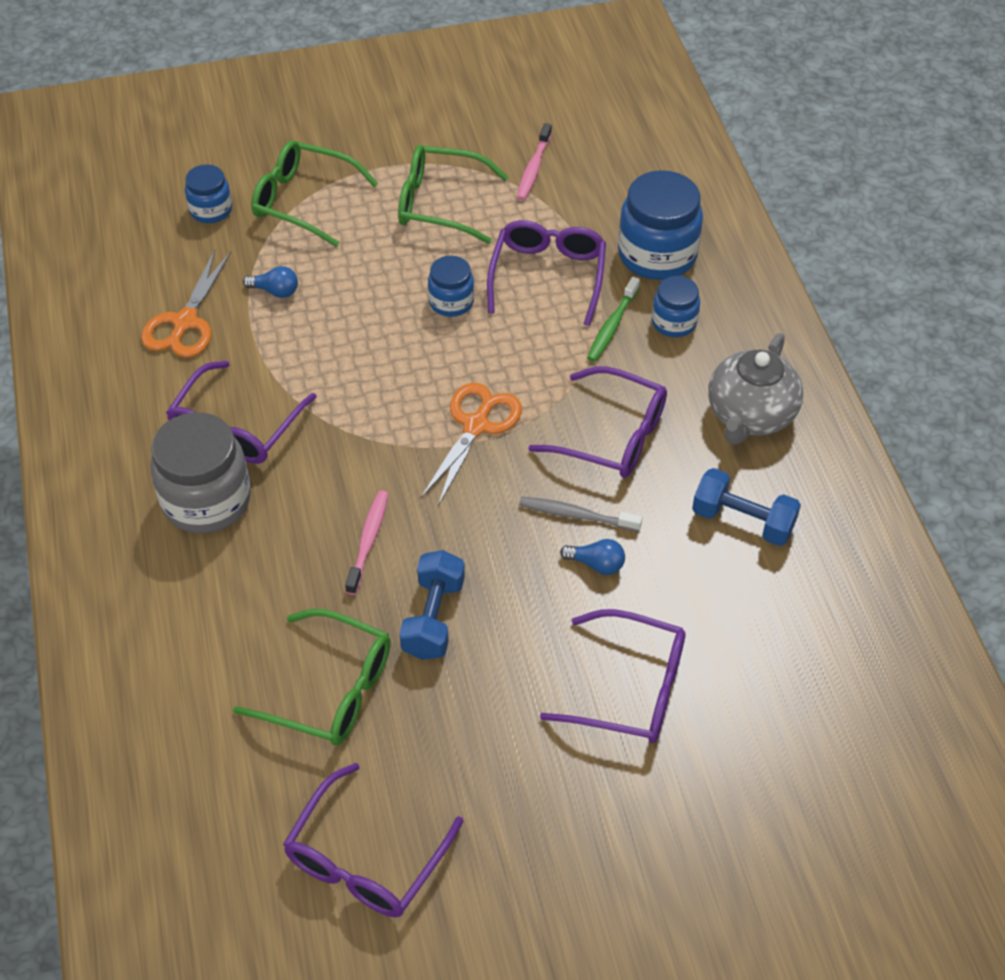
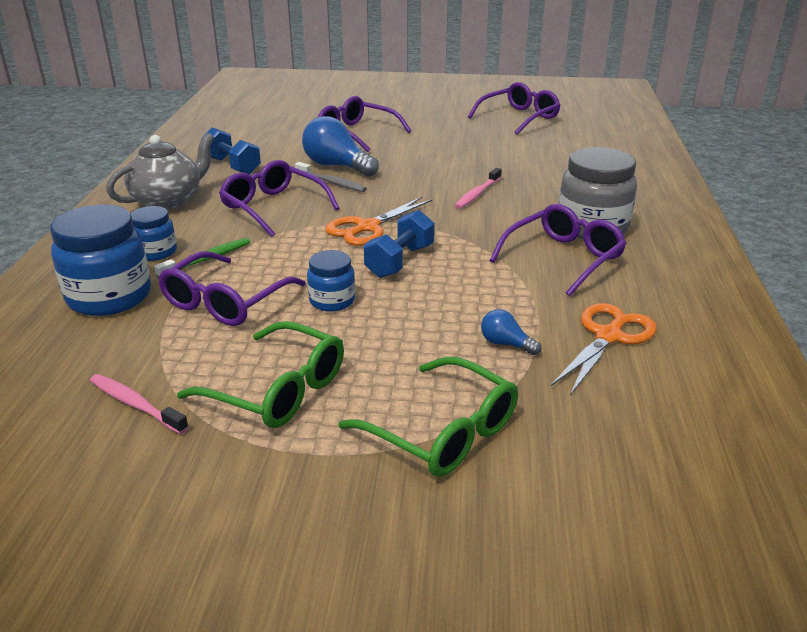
camera: 160 degrees left, 20 degrees down
blue jar [185,164,232,223] -> none
green glasses [233,609,391,745] -> none
blue dumbbell [399,550,465,660] -> blue dumbbell moved to [364,210,435,278]
pink toothbrush [517,123,552,200] -> pink toothbrush turned 90 degrees counterclockwise [90,374,189,434]
blue light bulb [560,539,625,575] -> blue light bulb [302,116,379,177], size x2.04

